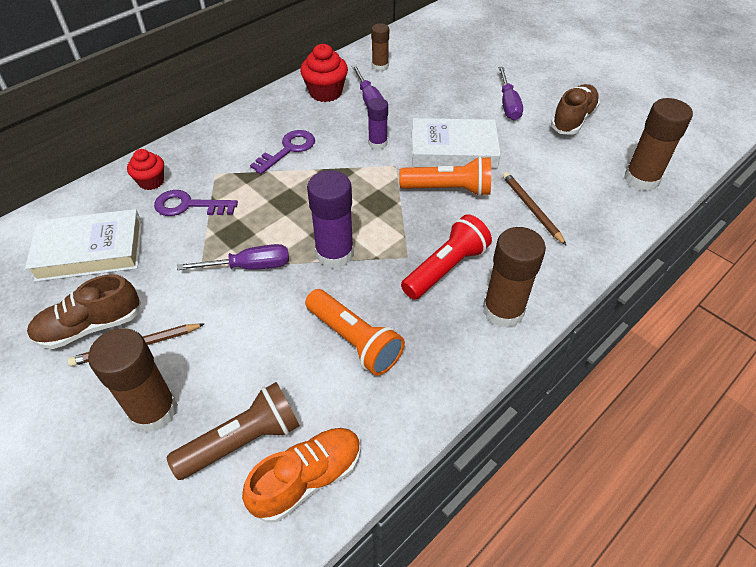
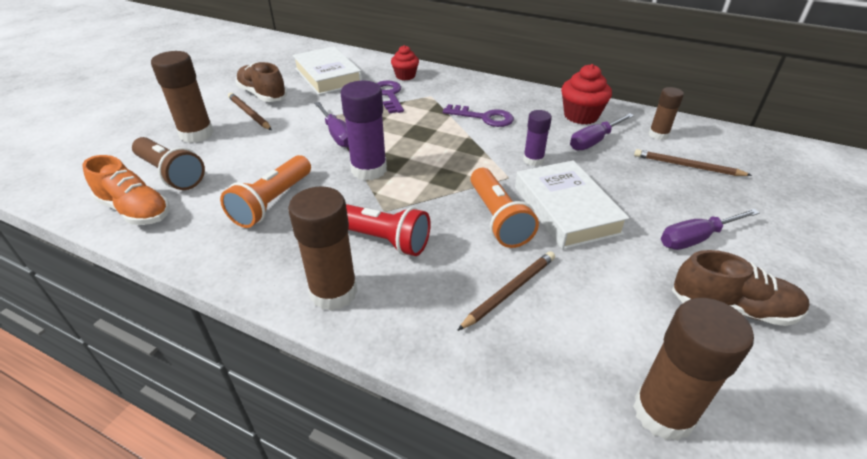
camera: 70 degrees right, 10 degrees down
none -> brown pencil [634,149,752,176]

